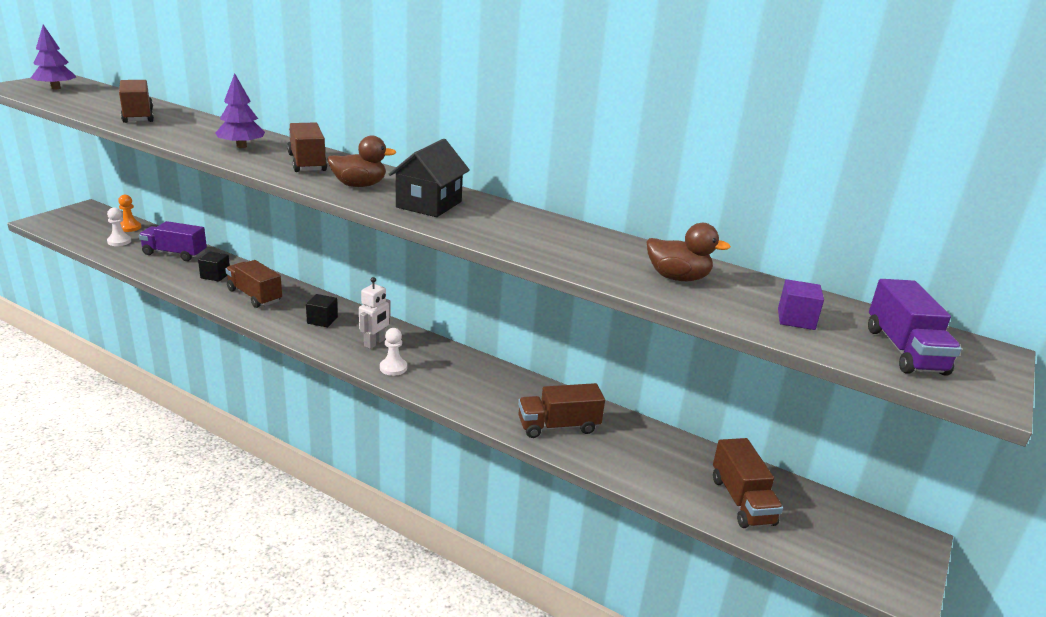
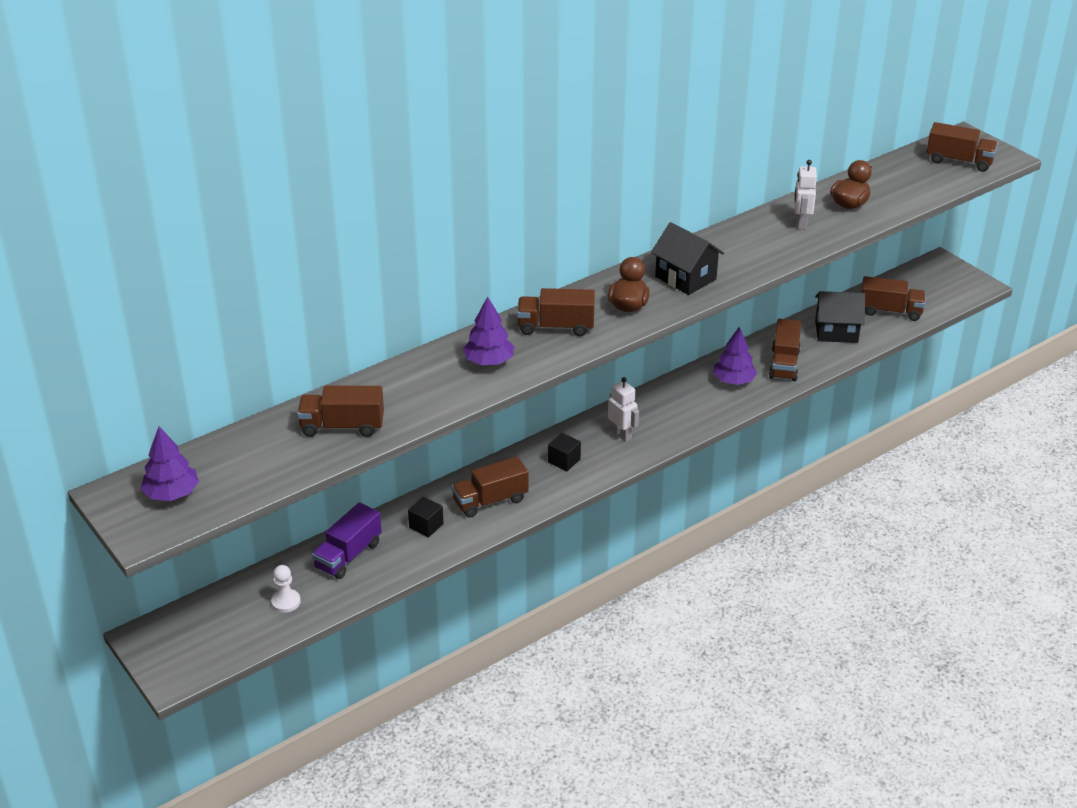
camera: 65 degrees left, 10 degrees up
orange pawn [118,195,141,232] -> none
white pawn [380,328,407,376] -> none
purple cube [778,279,824,330] -> none
purple truck [868,279,962,375] -> brown truck [926,122,998,172]
none -> purple tree [713,327,757,385]
none -> white robot [794,160,817,230]
none -> black house [815,291,865,343]

